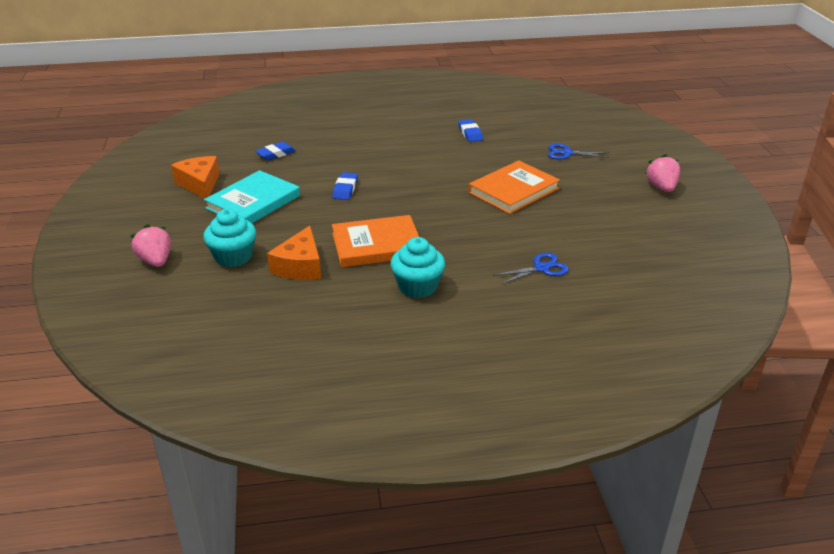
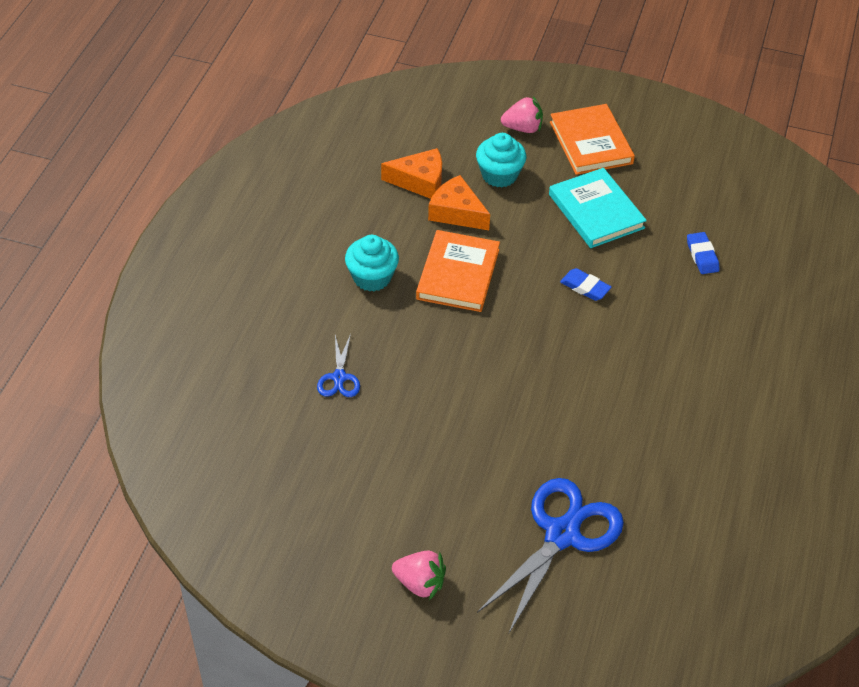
camera: 115 degrees right, 15 degrees up
orange cheese [171,156,219,199] -> orange cheese moved to [381,148,442,199]
blue eraser [458,119,483,142] -> none
orange book [468,160,560,214] -> orange book moved to [550,104,635,175]
blue scissors [548,143,610,160] -> blue scissors [477,478,624,633], size x2.06

